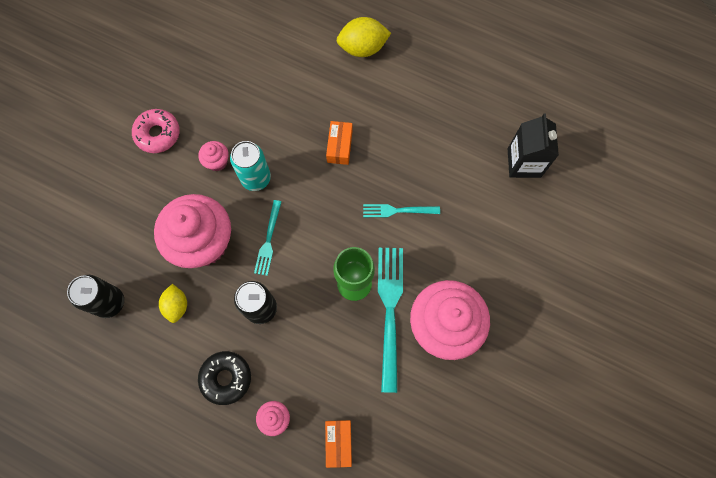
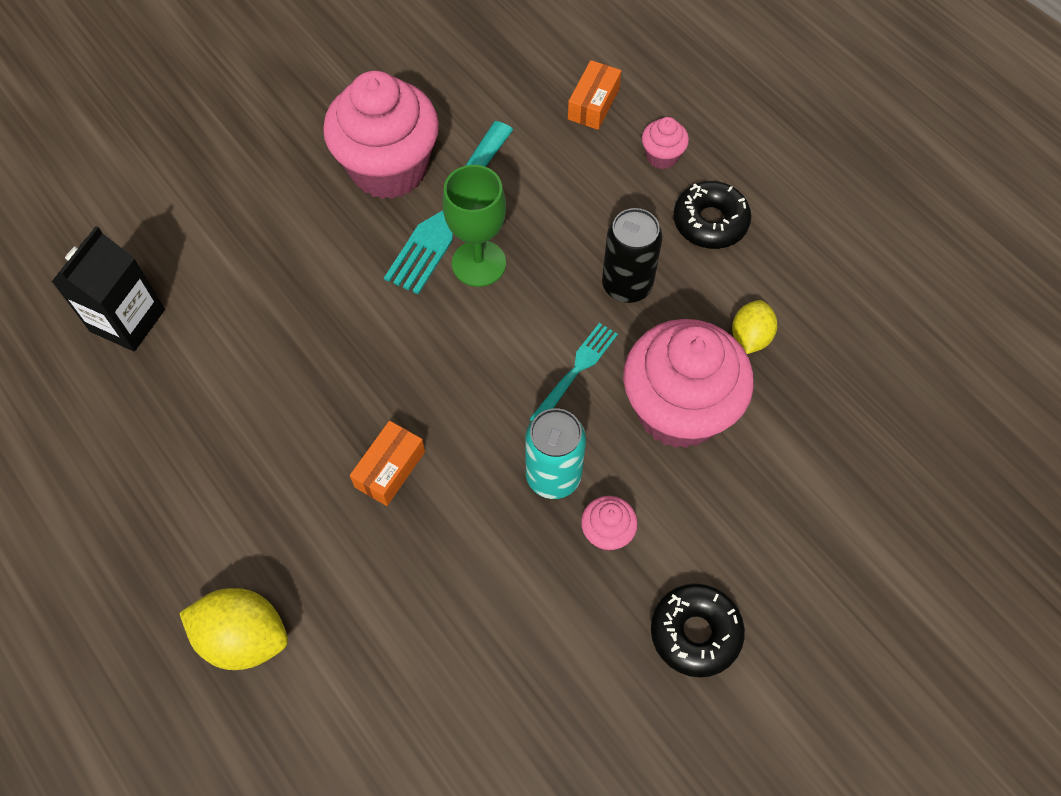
camera: 155 degrees left, 10 degrees down
black can [67,275,124,318] -> none
pink donut [132,109,180,153] -> black donut [651,583,745,677]
turquoise fork [363,204,440,217] -> none

